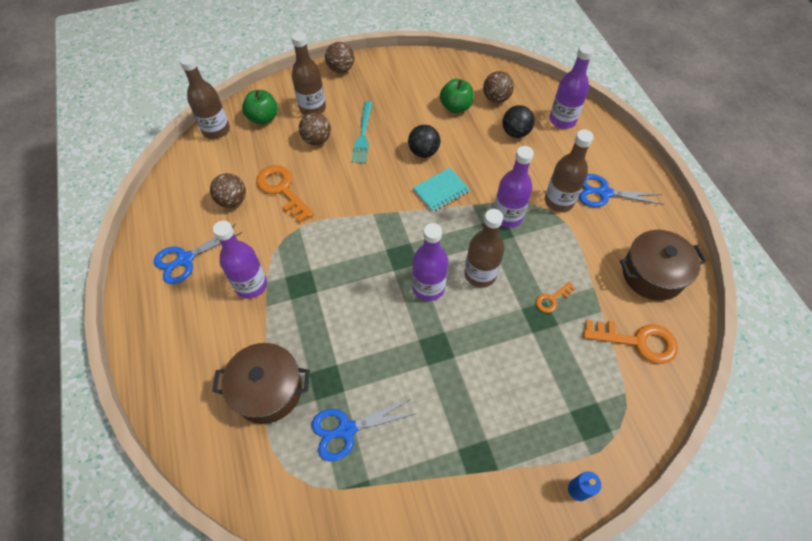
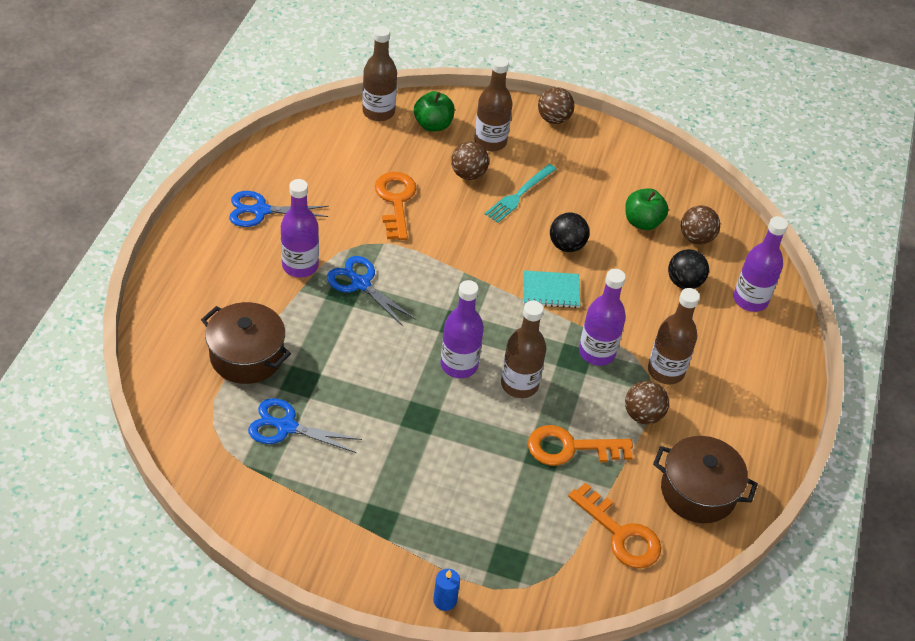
camera: 30 degrees right, 10 degrees down
brown ball [210,173,246,208] -> brown ball moved to [625,381,669,425]
orange key [536,282,576,313] -> orange key [528,425,633,466], size x1.92
blue scissors [579,174,664,207] -> blue scissors moved to [327,256,416,327]

